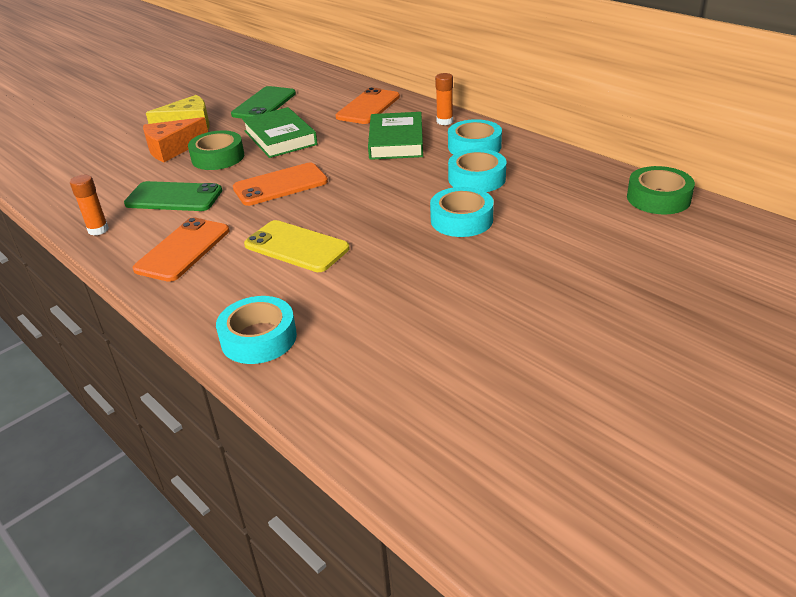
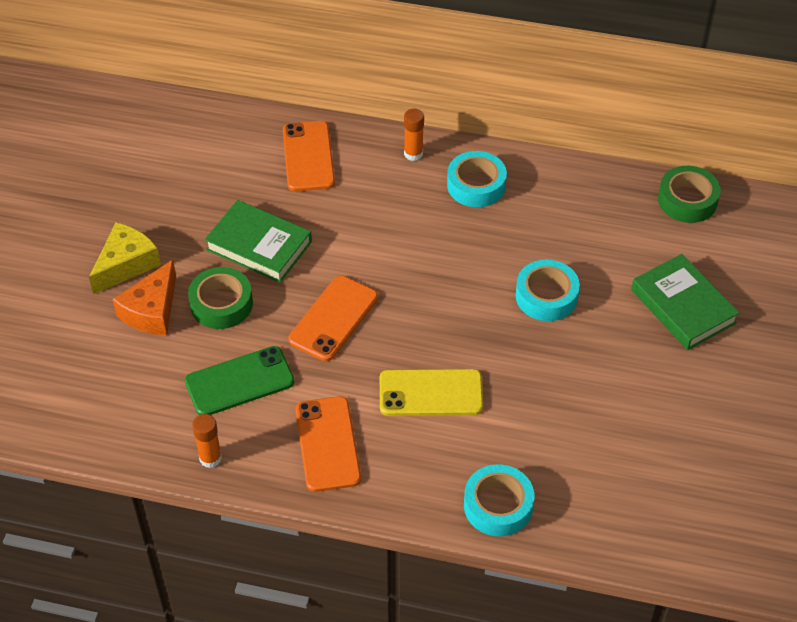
camera: 35 degrees left, 15 degrees up
green phone [231,86,296,119] -> none
green book [368,112,423,160] -> green book moved to [631,254,740,350]
turquoise tape [448,149,506,192] -> none

